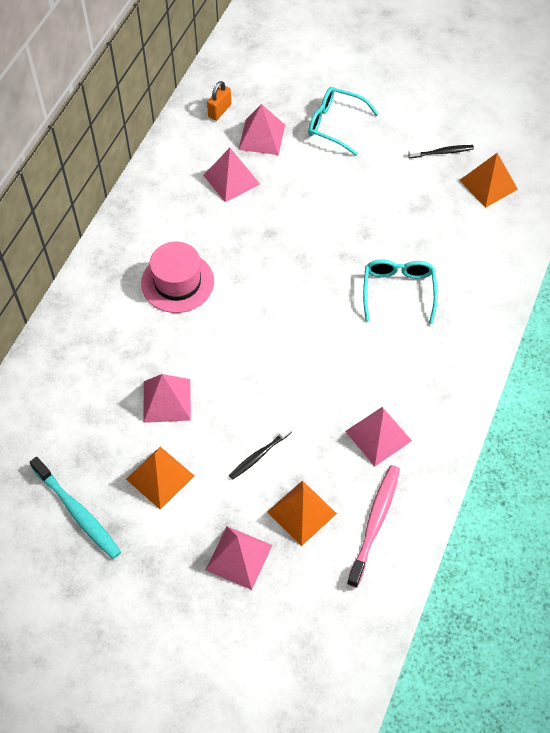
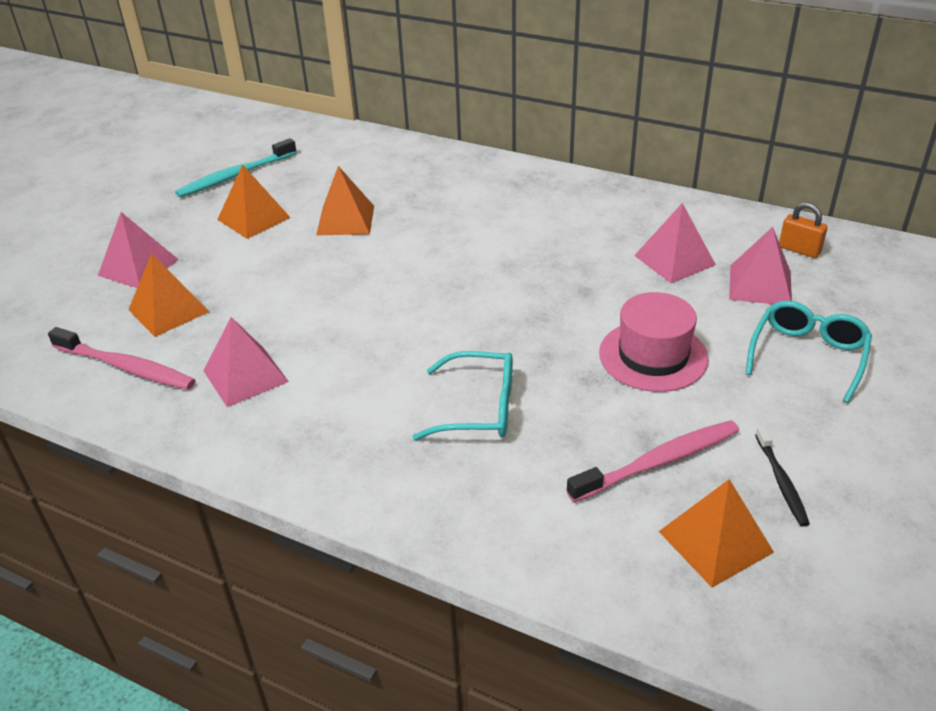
camera: 95 degrees right, 20 degrees down
pink hat [141,242,214,313] -> pink hat moved to [599,292,709,392]
pink pyramid [143,374,191,423] -> orange pyramid [316,166,374,236]
black toothbrush [229,425,292,480] -> none
none -> pink toothbrush [567,420,739,502]

